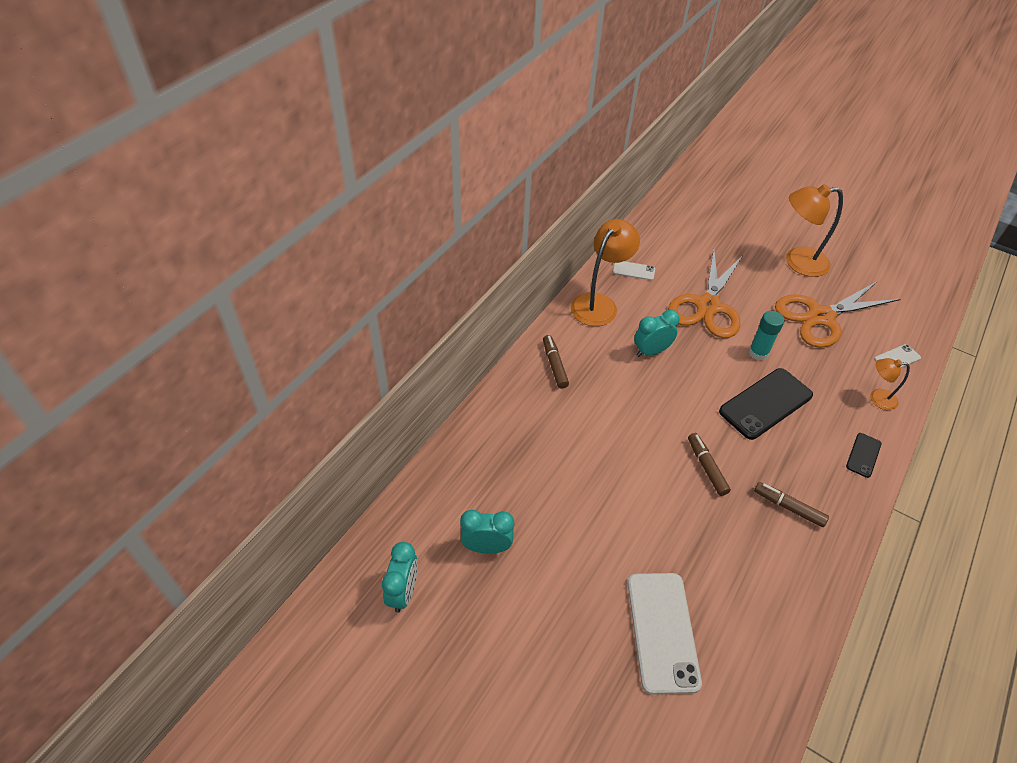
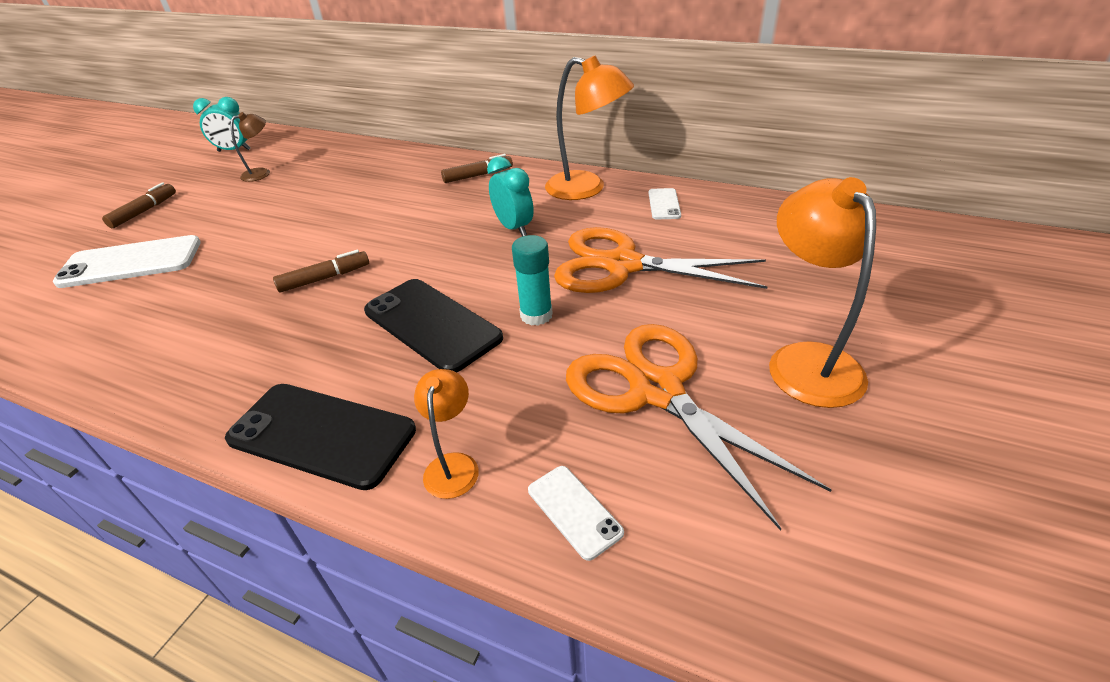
camera: 85 degrees right, 10 degrees down
turquoise clock [460,510,514,554] -> brown lamp [231,112,270,182]
brown marker [754,482,829,527] -> brown marker moved to [102,182,176,228]
black phone [846,433,882,478] -> black phone [225,384,416,490], size x2.01

